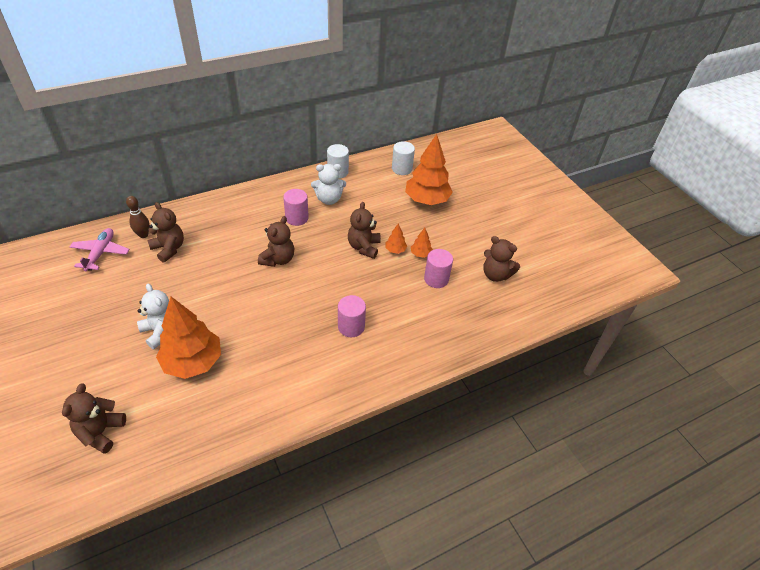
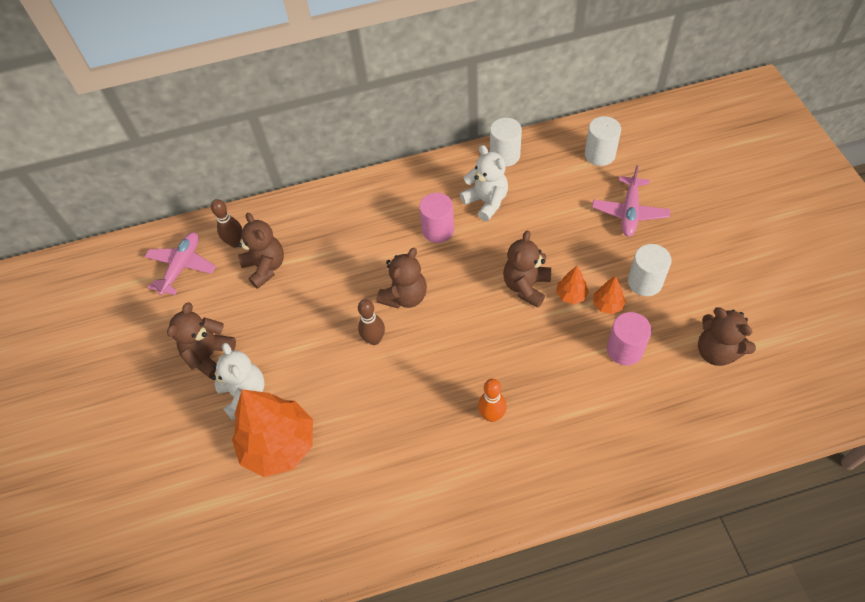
camera: 20 degrees right, 10 degrees up
brown teddy bear [62,383,126,454] -> brown teddy bear moved to [167,303,236,379]
white teddy bear [311,164,346,205] -> white teddy bear turned 135 degrees counterclockwise [460,145,508,221]
pink cylinder [338,295,366,337] -> orange bowling pin [478,379,507,422]
orange tree [405,134,453,205] -> pink plane [592,165,670,237]
none -> brown bowling pin [358,299,385,345]
none -> white cylinder [628,244,672,296]

